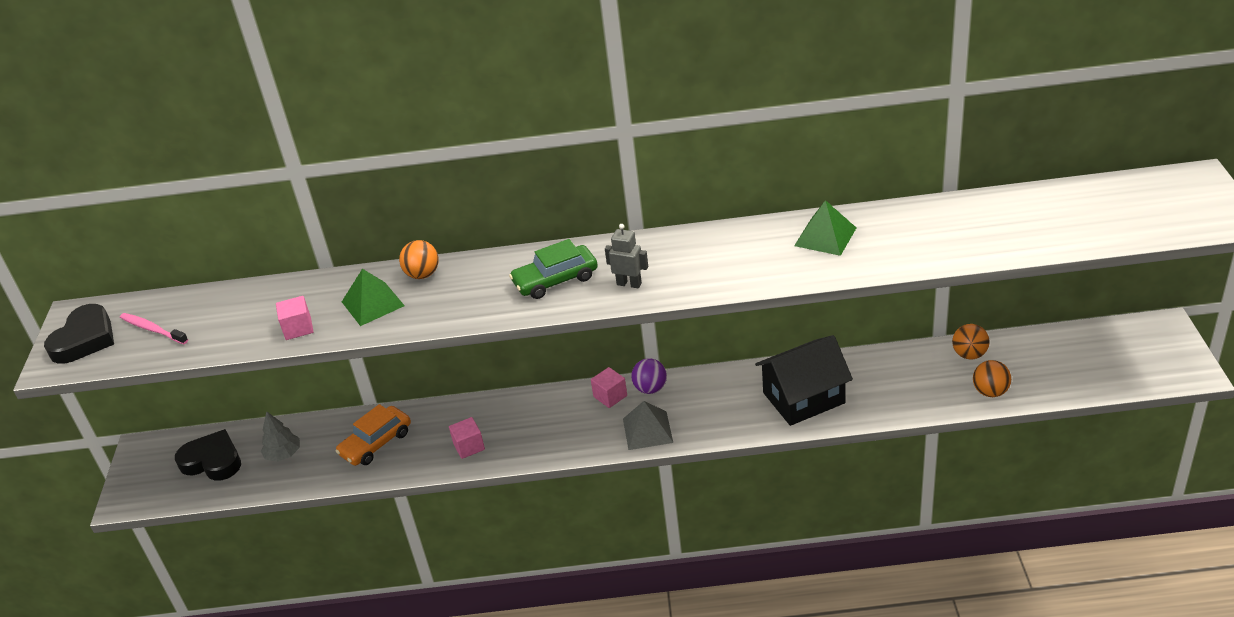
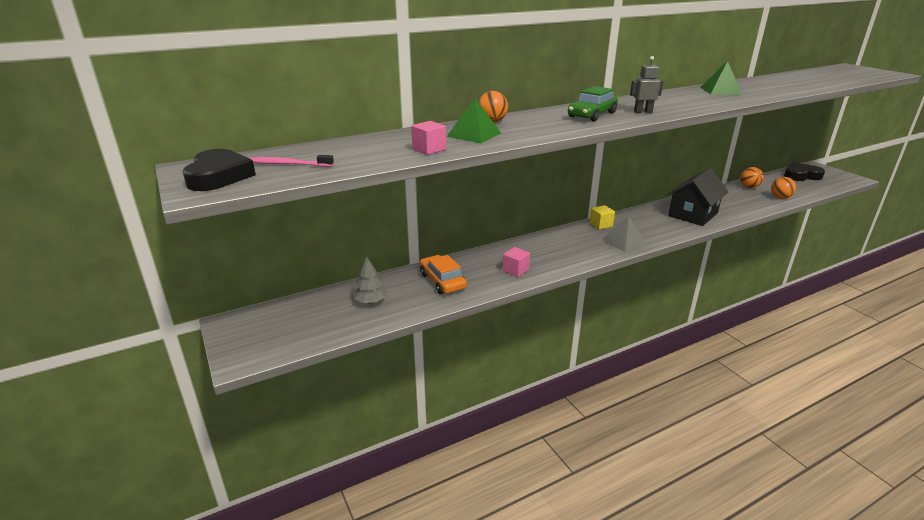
camera: 30 degrees left, 10 degrees down
black heart [175,429,241,480] -> black heart moved to [784,162,825,181]
orange car [335,404,411,466] -> orange car turned 135 degrees clockwise [420,255,467,294]
pink cube [591,367,627,408] -> none
purple ball [631,358,667,394] -> yellow cube [589,205,615,230]

